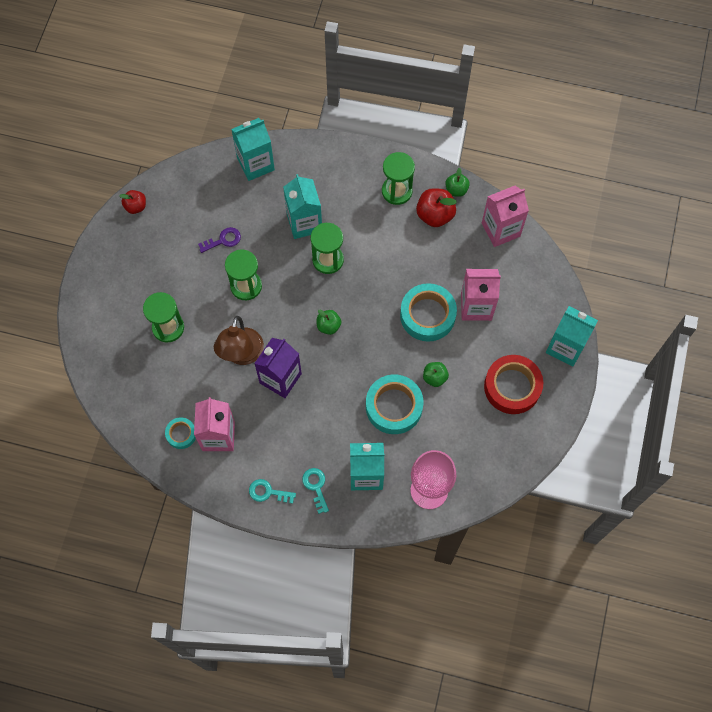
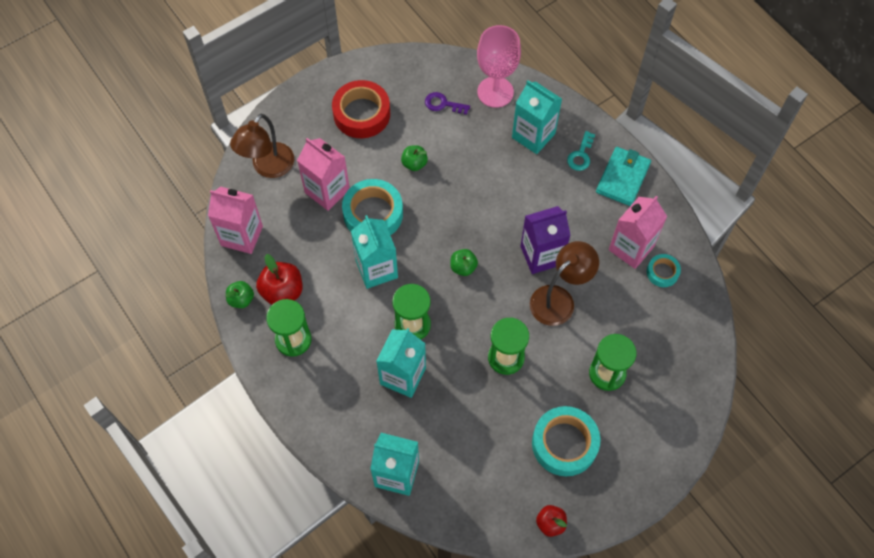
camera: 140 degrees left, 5 degrees down
purple key [198,227,241,253] -> purple key moved to [425,92,470,115]
turquoise key [249,479,296,504] -> turquoise wallet [596,147,651,206]
turquoise tape [366,375,423,434] -> turquoise tape moved to [532,406,600,476]
turquoise carton [546,306,598,367] -> turquoise carton moved to [351,215,398,289]
none -> brown lamp [230,114,294,178]

